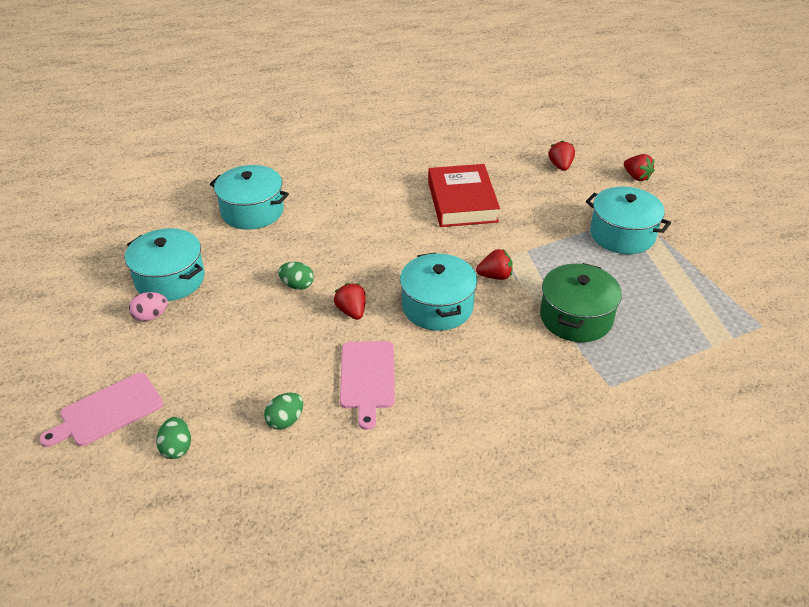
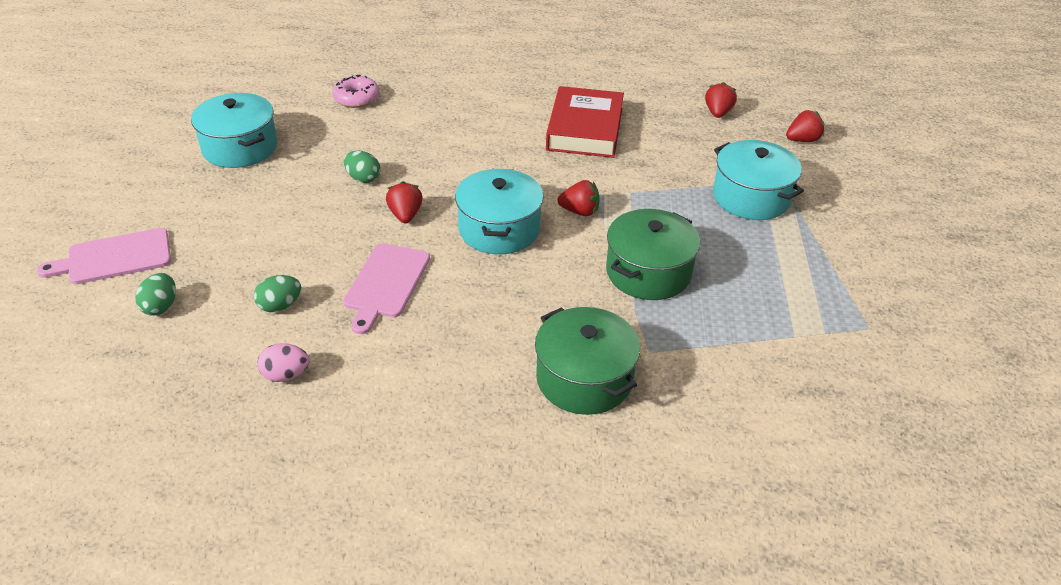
camera: 15 degrees right, 0 degrees up
pink egg [129,292,168,322] -> pink egg moved to [257,343,309,382]
turquoise pot [210,165,289,230] -> pink donut [332,75,380,108]
red strawberry [624,154,655,181] -> red strawberry turned 90 degrees counterclockwise [786,110,824,142]
none -> green pot [535,307,640,415]

